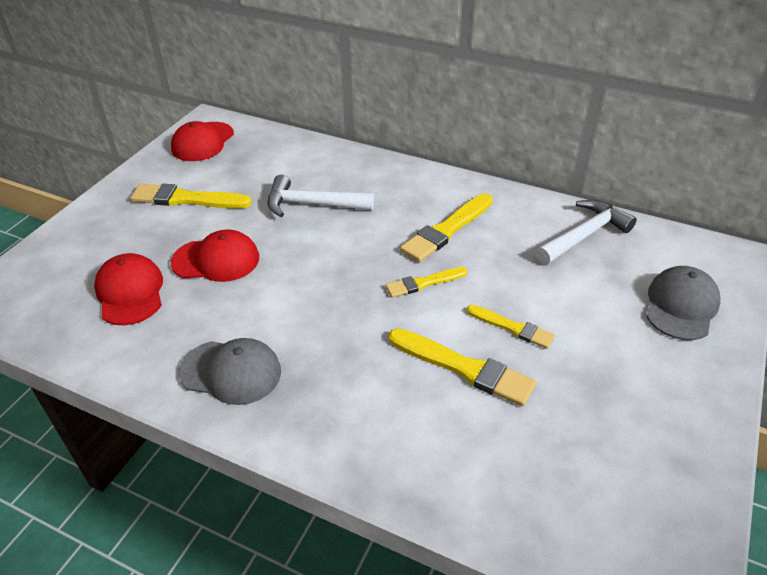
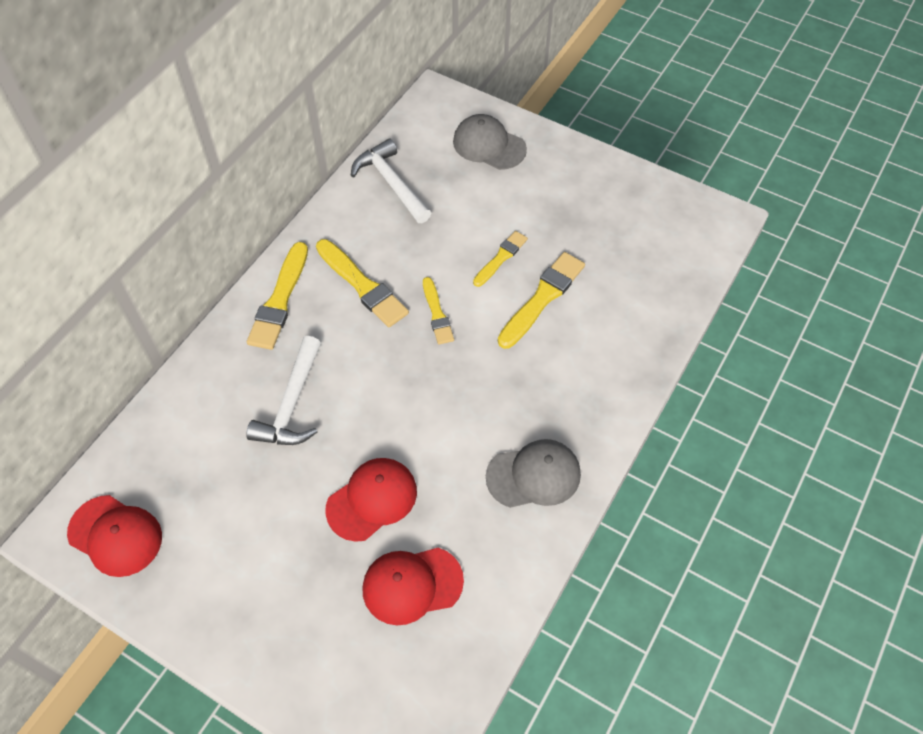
camera: 85 degrees left, 15 degrees up
yellow brush [130,184,252,209] -> yellow brush moved to [247,242,308,350]
red cap [171,229,259,282] -> red cap turned 45 degrees clockwise [325,458,417,542]
grey cap [179,338,281,405] -> grey cap turned 60 degrees clockwise [486,439,581,508]

